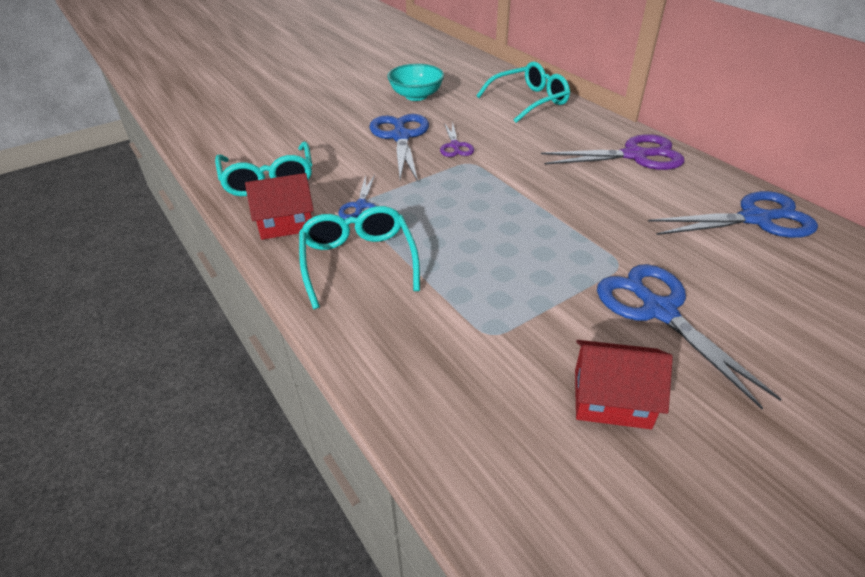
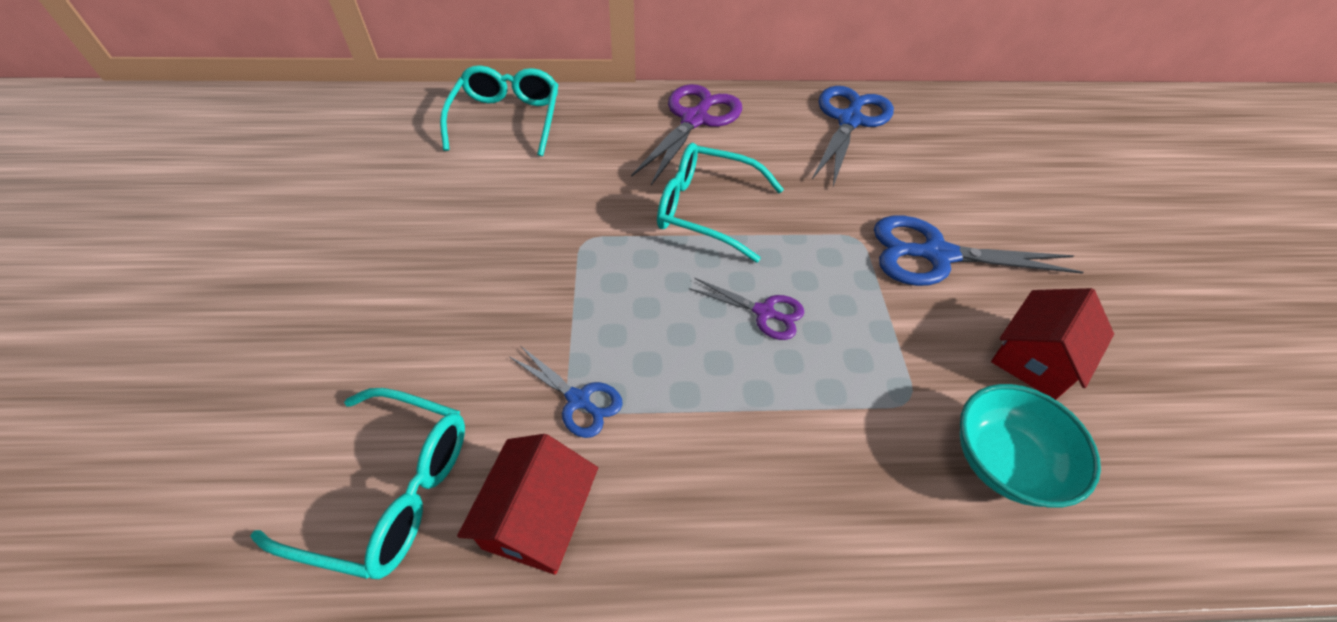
camera: 60 degrees left, 10 degrees up
turquoise glasses [299,206,420,309] -> turquoise glasses moved to [657,143,784,263]
blue scissors [369,114,429,182] -> none
turquoise bowl [387,64,444,101] -> turquoise bowl moved to [960,384,1101,508]
purple scissors [440,122,474,157] -> purple scissors moved to [689,278,804,340]

